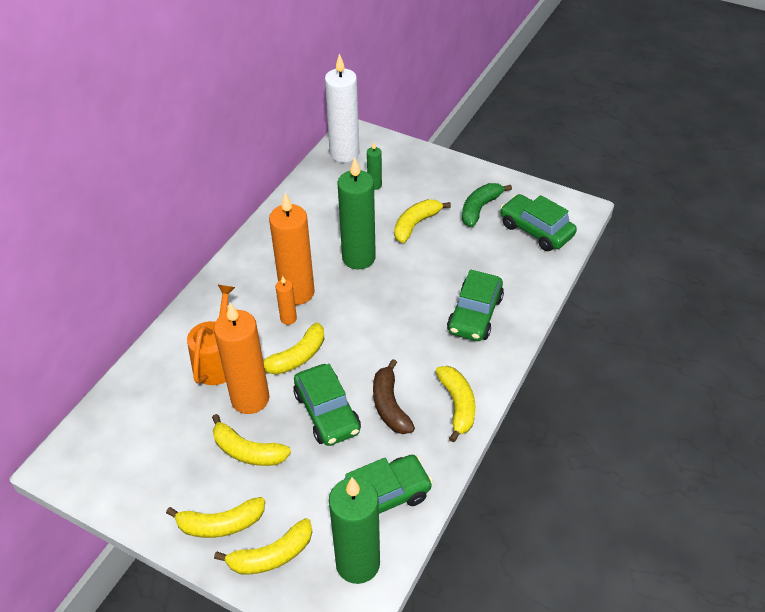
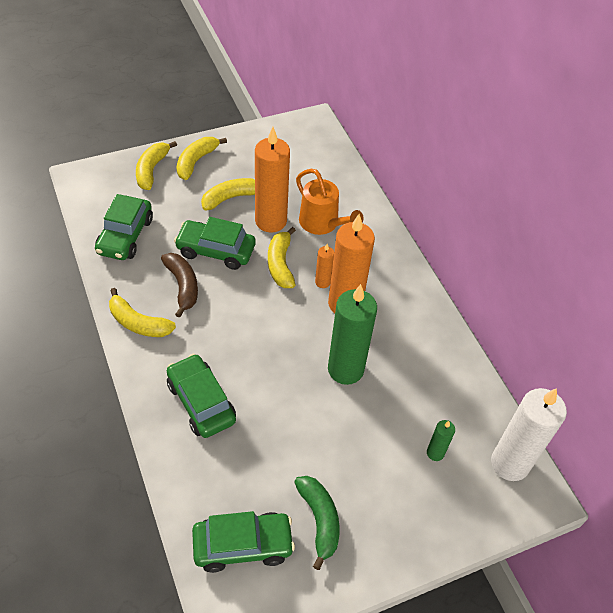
camera: 125 degrees right, 5 degrees up
green candle [329,477,380,584] -> none
brown banana [373,359,415,434] -> brown banana turned 45 degrees clockwise [161,253,198,318]
yellow banana [394,199,451,243] -> none

